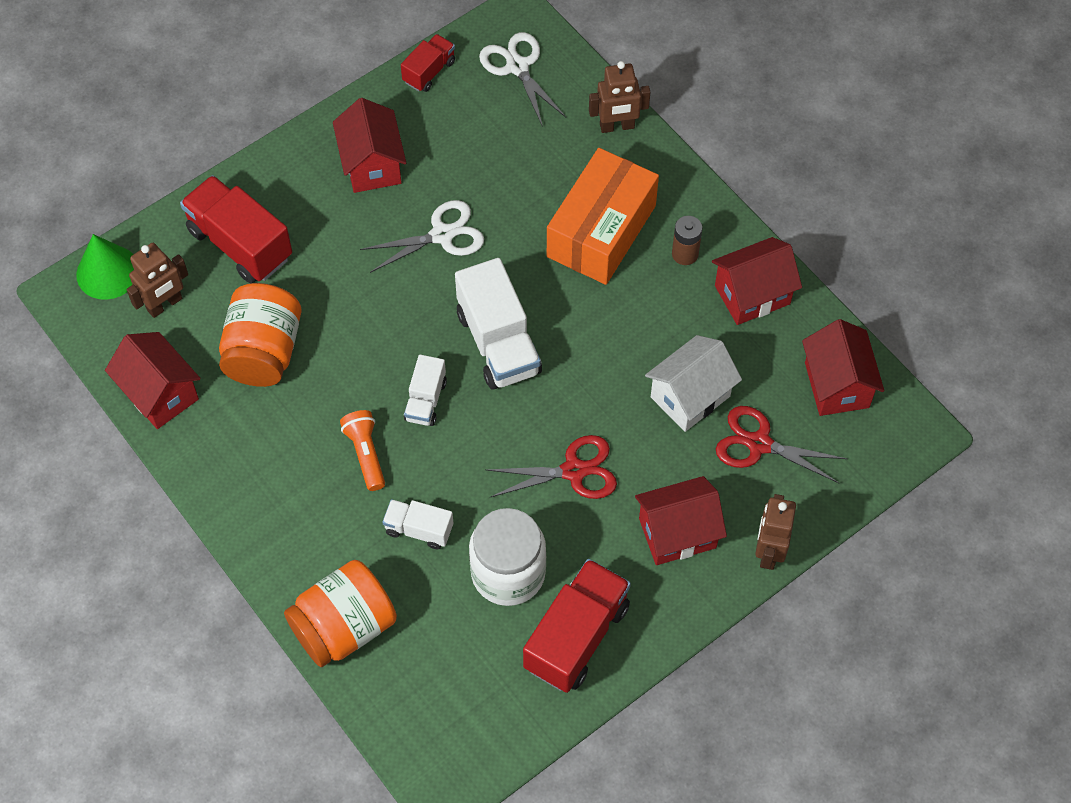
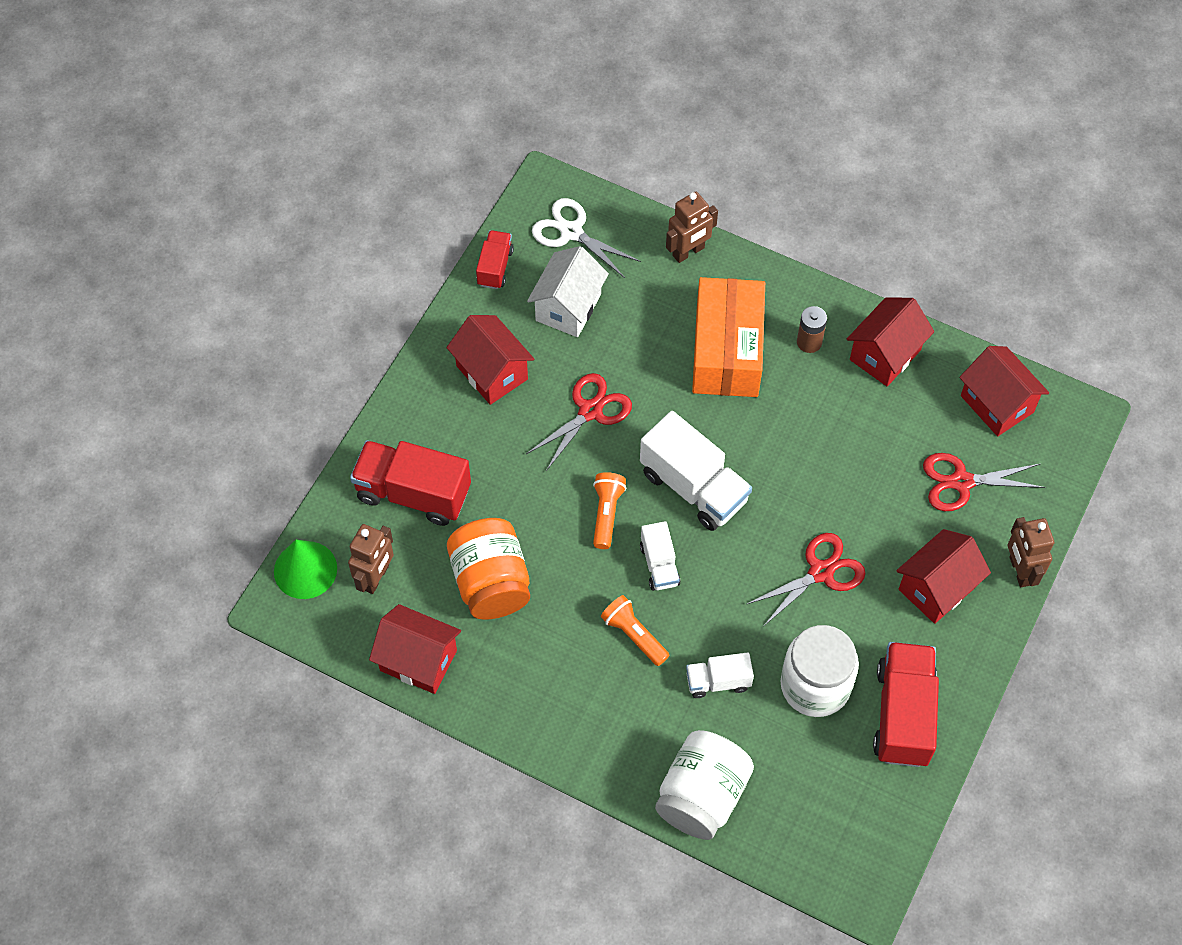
camera: 25 degrees left, 0 degrees up
orange jar [284,560,397,667] -> white jar [655,730,754,840]
white scissors [360,200,484,273] -> red scissors [526,373,632,471]
white house [645,335,742,432] -> white house moved to [527,246,609,337]
none -> orange flashlight [593,472,626,549]

